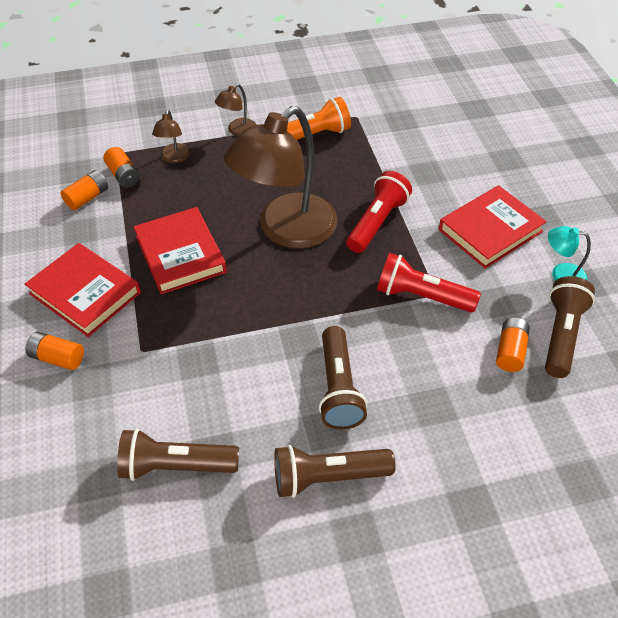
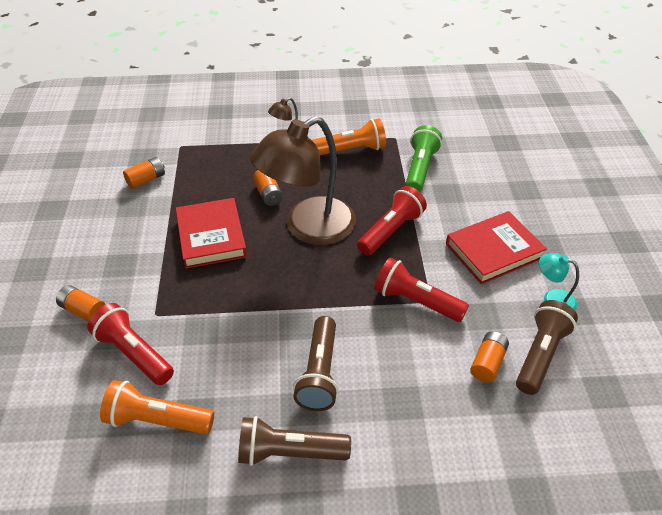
camera: 10 degrees right, 5 degrees down
red book [25,243,141,337] -> none
orange battery [103,147,140,188] -> orange battery moved to [253,170,283,206]
brown flashlight [117,429,239,481] -> orange flashlight [100,380,214,434]
brown lamp [152,110,191,163] -> none
none -> red flashlight [87,303,174,385]
none -> green flashlight [405,125,442,192]

